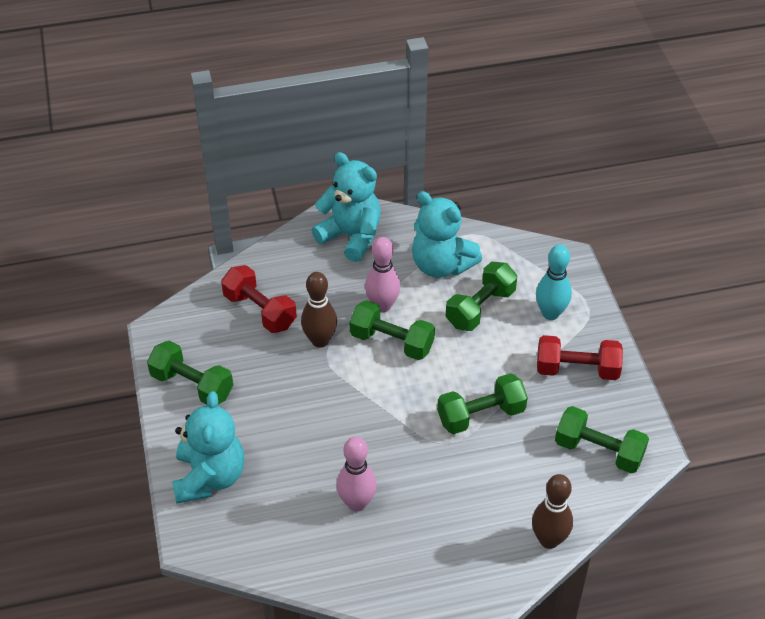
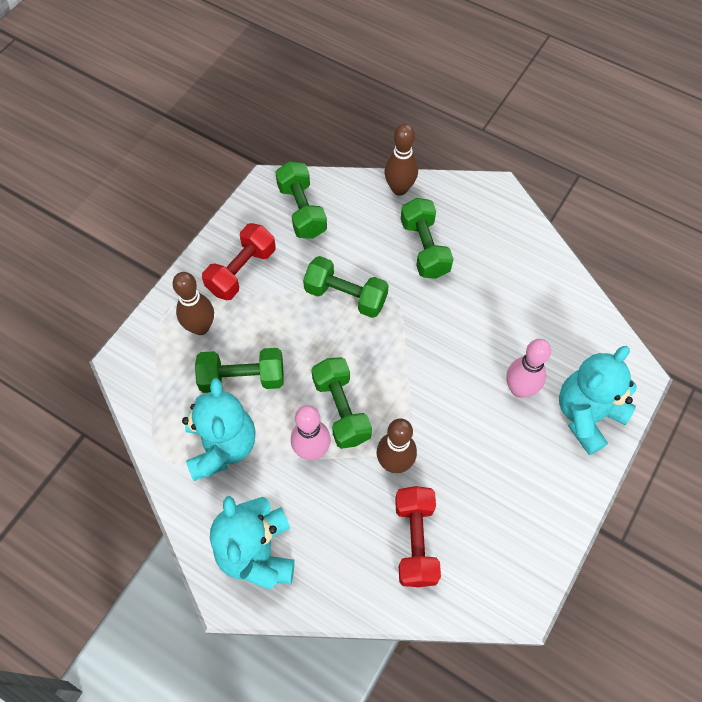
camera: 135 degrees left, 15 degrees up
green dumbbell [147,341,233,405] -> green dumbbell moved to [401,198,454,279]
pink bowling pin [337,437,377,512] -> pink bowling pin moved to [506,339,551,398]
turquoise bowling pin [536,245,572,320] -> brown bowling pin [173,272,214,335]
red dumbbell [537,335,623,380] -> red dumbbell turned 75 degrees clockwise [202,223,275,300]

